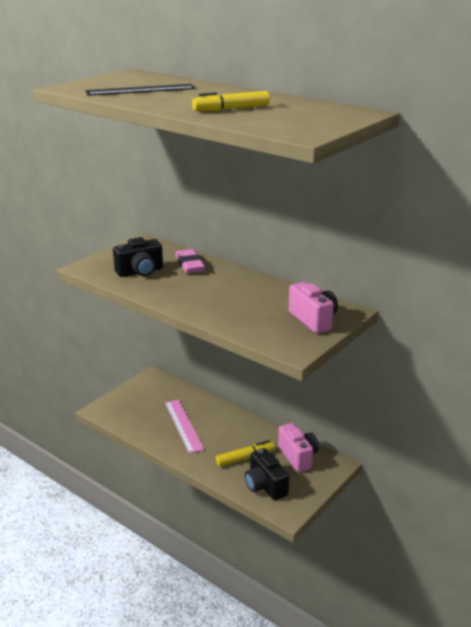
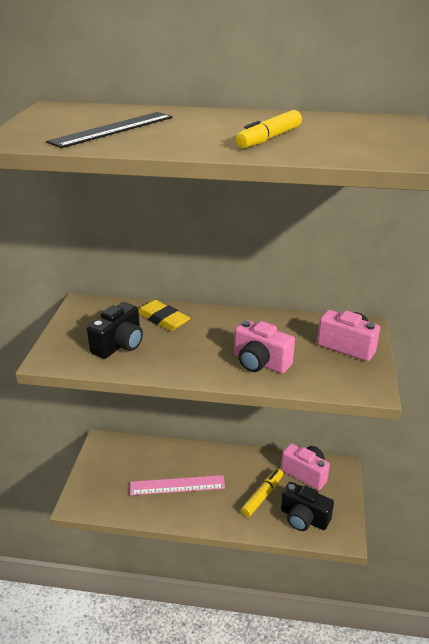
camera: 30 degrees left, 5 degrees up
pink ruler [165,400,204,454] -> pink ruler turned 45 degrees counterclockwise [130,475,225,495]
pink eraser [175,249,205,273] -> yellow eraser [138,300,190,331]
none -> pink camera [234,320,295,374]

